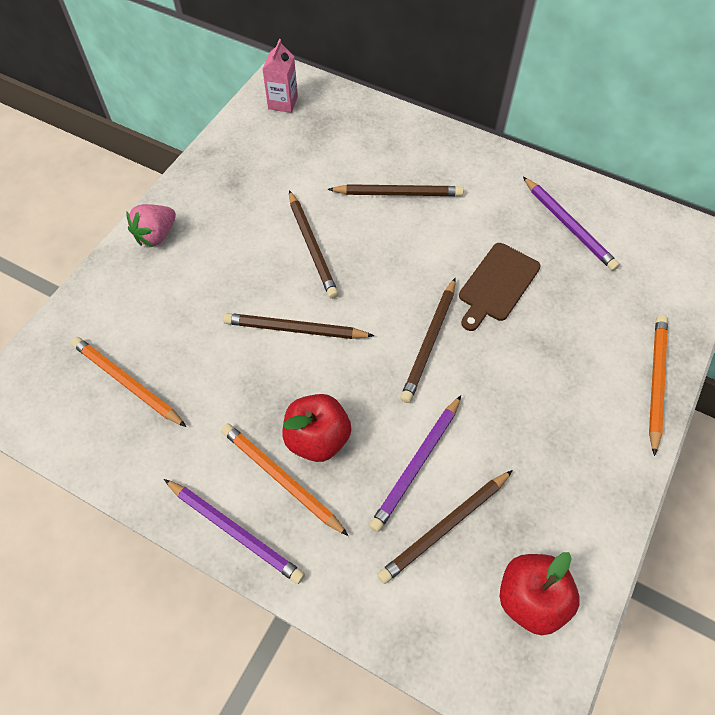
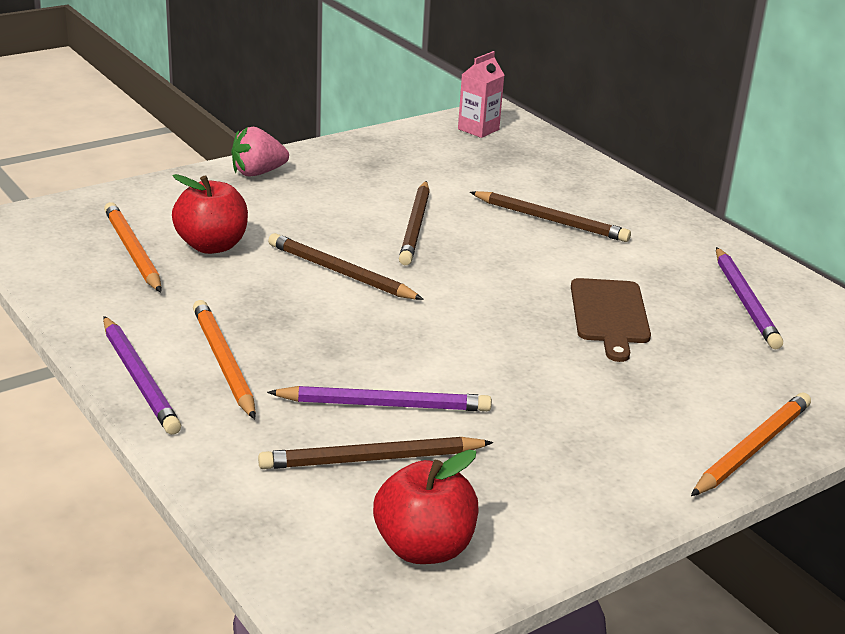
camera: 25 degrees right, 30 degrees down
red apple [282,394,351,462] -> red apple moved to [172,174,248,254]
purple pencil [369,395,461,532] -> purple pencil turned 150 degrees counterclockwise [267,386,492,411]
brown pencil [400,278,456,403] -> none
brown cutting board [459,243,541,331] -> brown cutting board turned 60 degrees counterclockwise [571,278,651,362]

